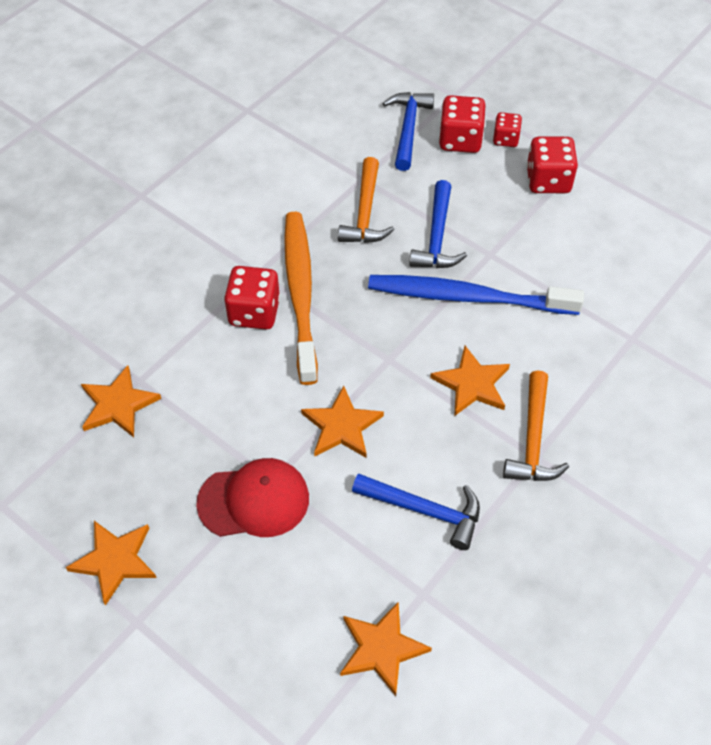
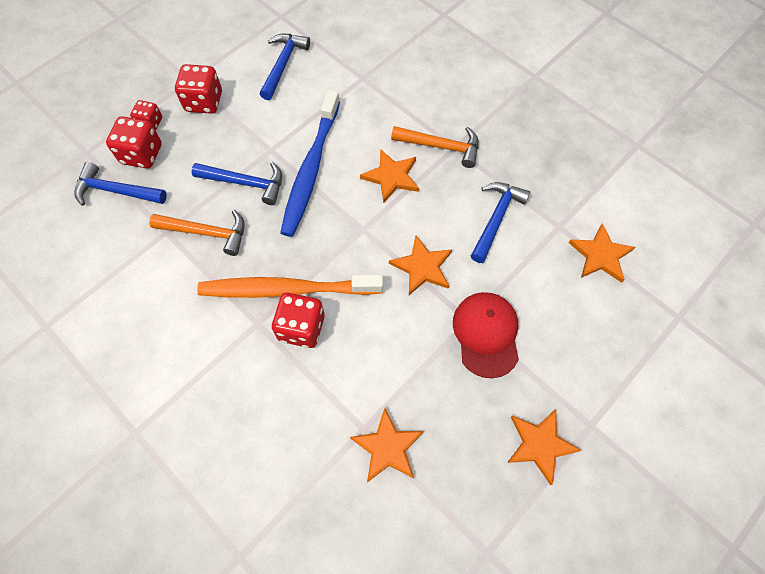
camera: 85 degrees left, 10 degrees up
none -> blue hammer [260,34,310,100]

